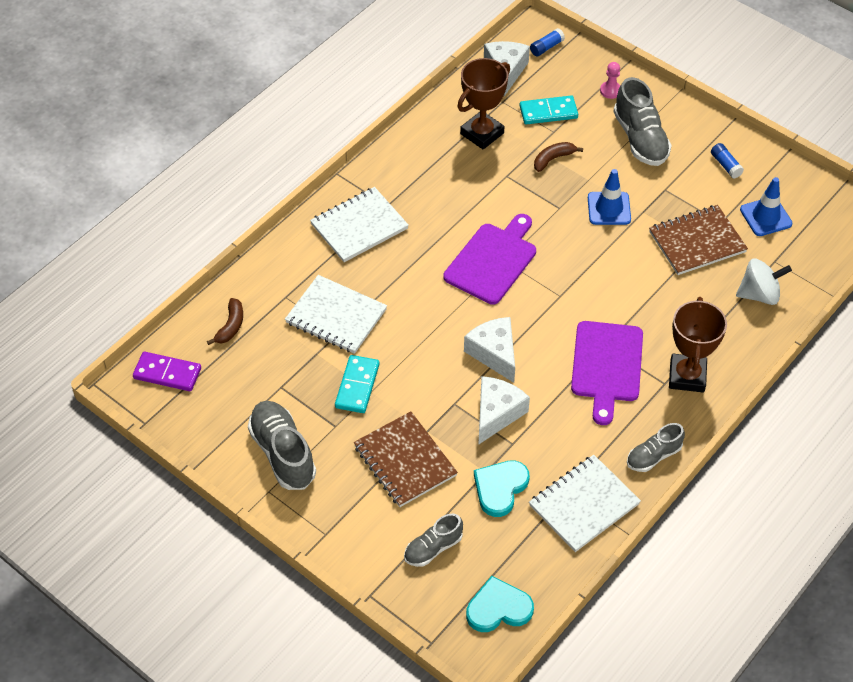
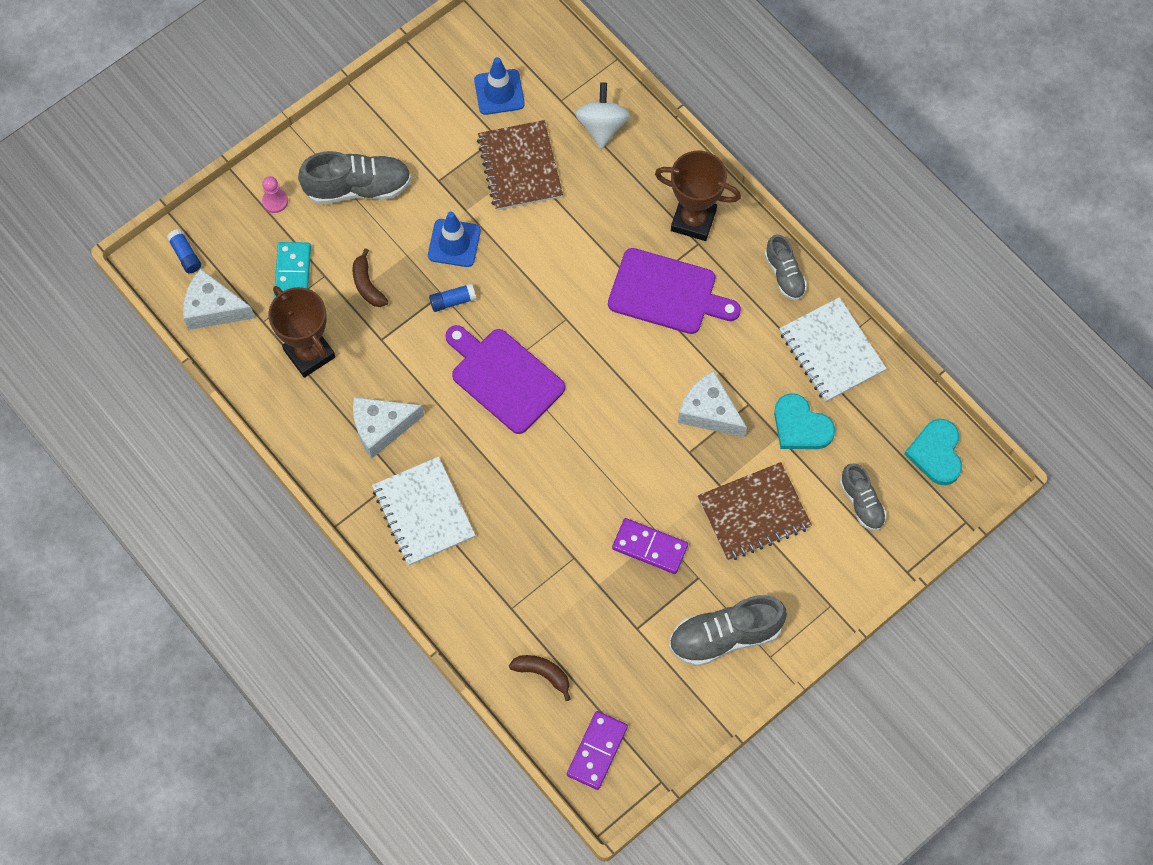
camera: 80 degrees left, 15 degrees up
white notebook [285,275,387,354] -> none
turquoise domino [335,355,380,413] -> purple domino [612,518,688,574]
white cheese [464,317,515,383] -> white cheese moved to [353,397,424,458]
blue glue stick [711,143,744,179] -> blue glue stick moved to [429,283,476,312]

